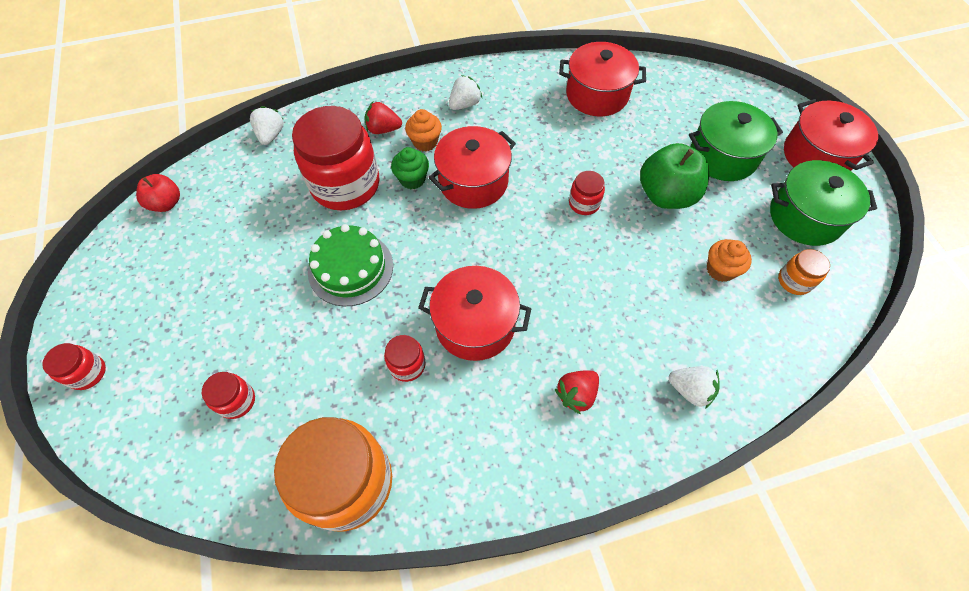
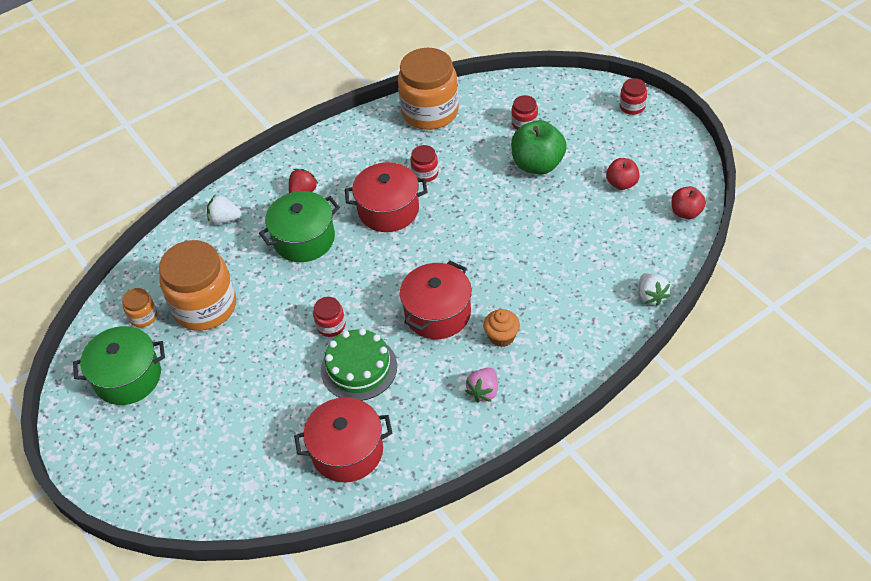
camera: 165 degrees right, 10 degrees down
red jar [292,106,379,210] -> none
green cake [308,224,393,306] -> green cake moved to [321,328,397,401]
red strawberry [365,102,402,134] -> none
green cupcake [391,147,429,189] -> none
white strawberry [449,75,482,110] -> pink strawberry [465,368,498,402]
green apple [640,143,709,209] -> green apple moved to [511,120,567,174]
green pot [689,101,783,181] -> green pot moved to [259,191,340,262]
orange cupcake [707,239,752,282] -> orange jar [159,240,236,331]
red pot [784,99,878,171] -> none
none -> red apple [606,158,640,190]

